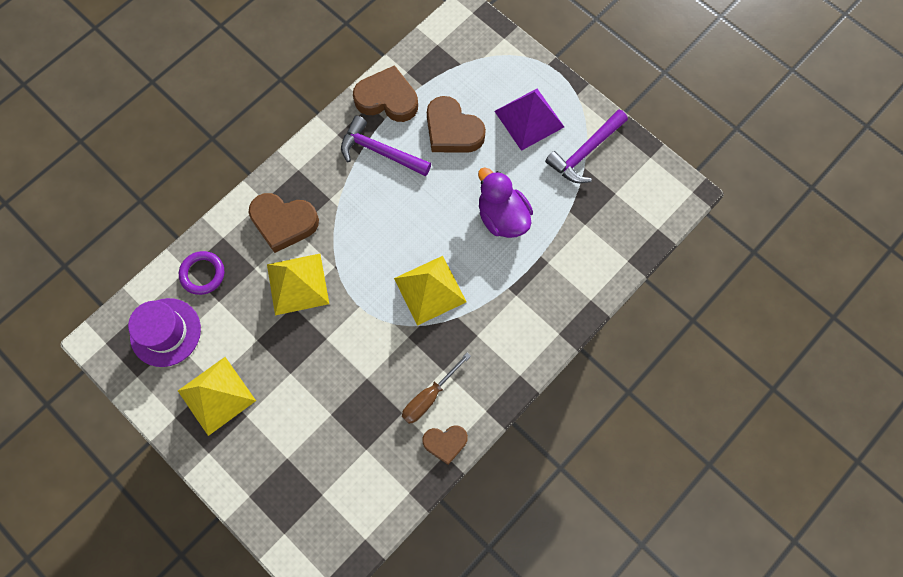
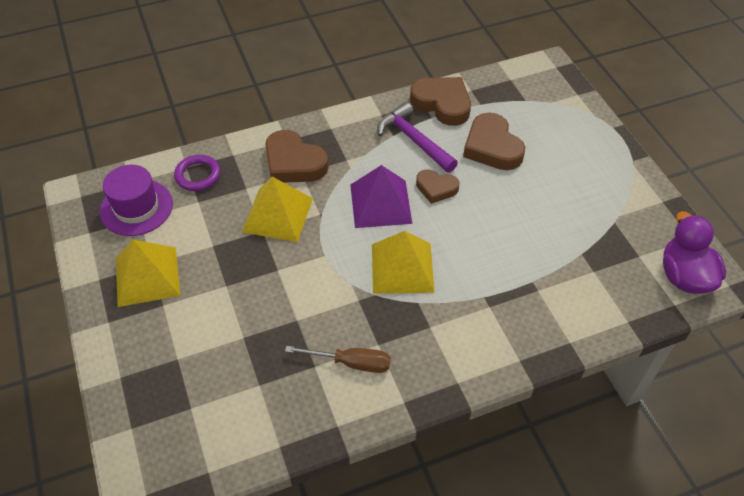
camera: 25 degrees right, 20 degrees down
brown screwdriver [402,353,471,424] -> brown screwdriver turned 150 degrees counterclockwise [285,346,390,373]
brown heart [422,425,468,465] -> brown heart moved to [416,169,460,204]
purple duck [478,168,533,238] -> purple duck moved to [663,211,726,294]
purple pyramid [495,89,564,151] -> purple pyramid moved to [350,165,413,228]
purple hammer [545,110,628,183] -> none

